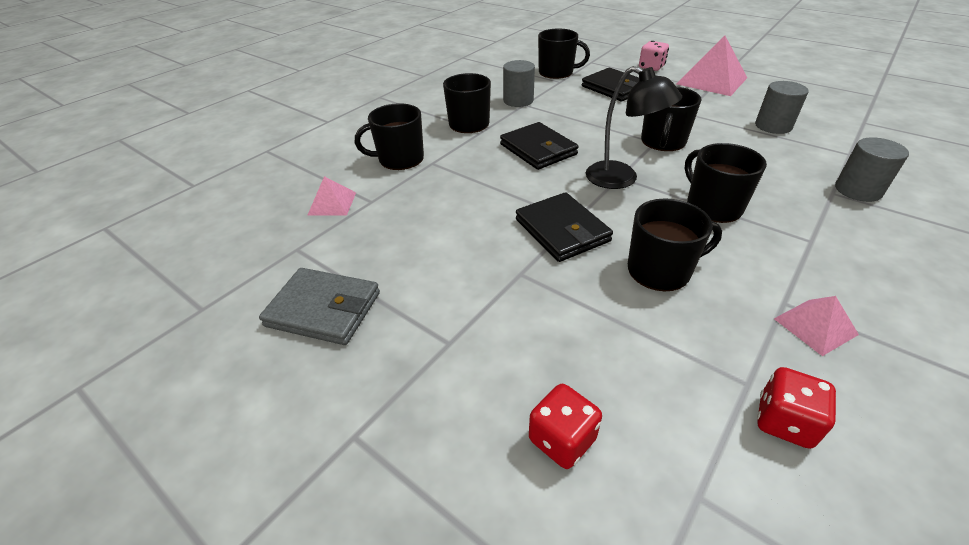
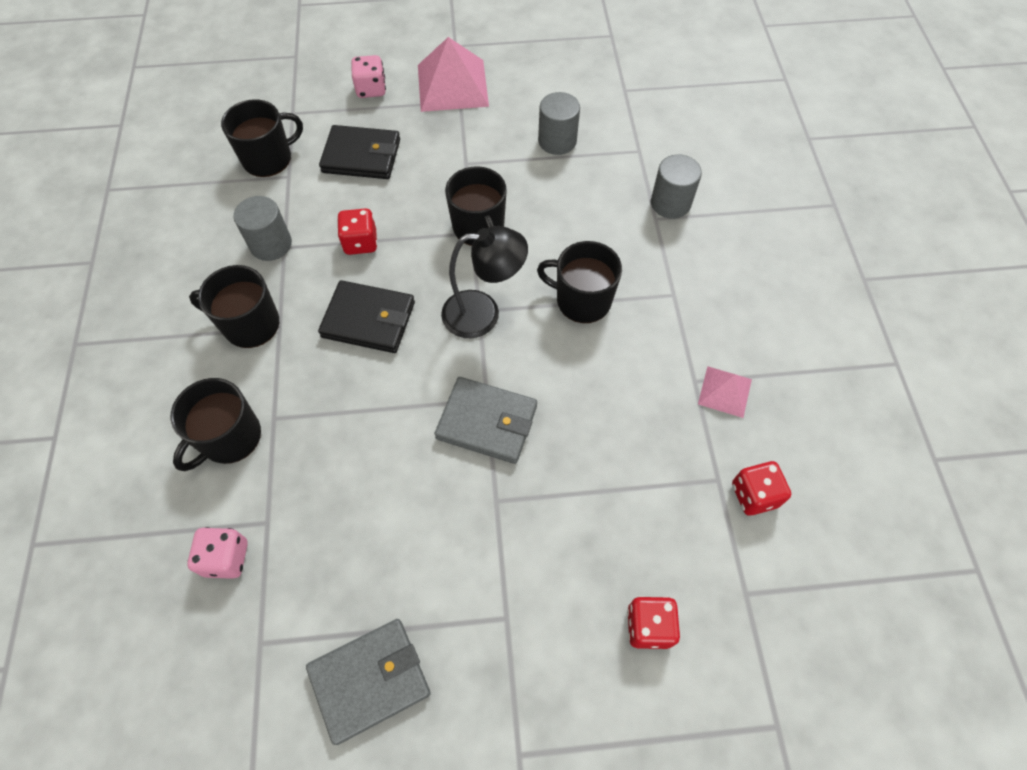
camera: 45 degrees left, 20 degrees up
pink pyramid [308,176,356,215] -> pink dice [187,527,248,579]
black wallet [516,192,613,262] -> grey wallet [435,377,537,464]
black mug [628,198,722,291] -> none
none -> red dice [337,208,377,255]

